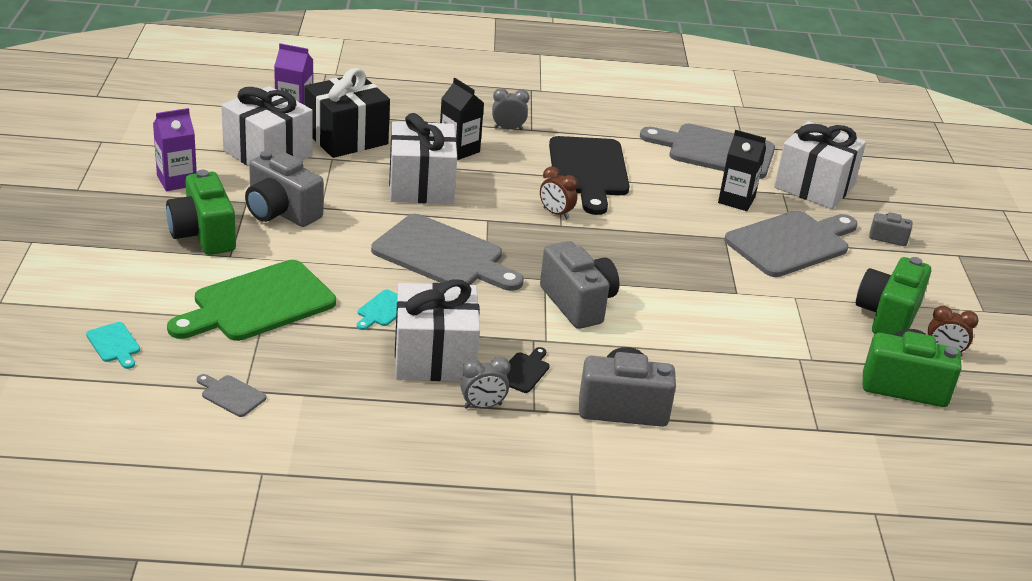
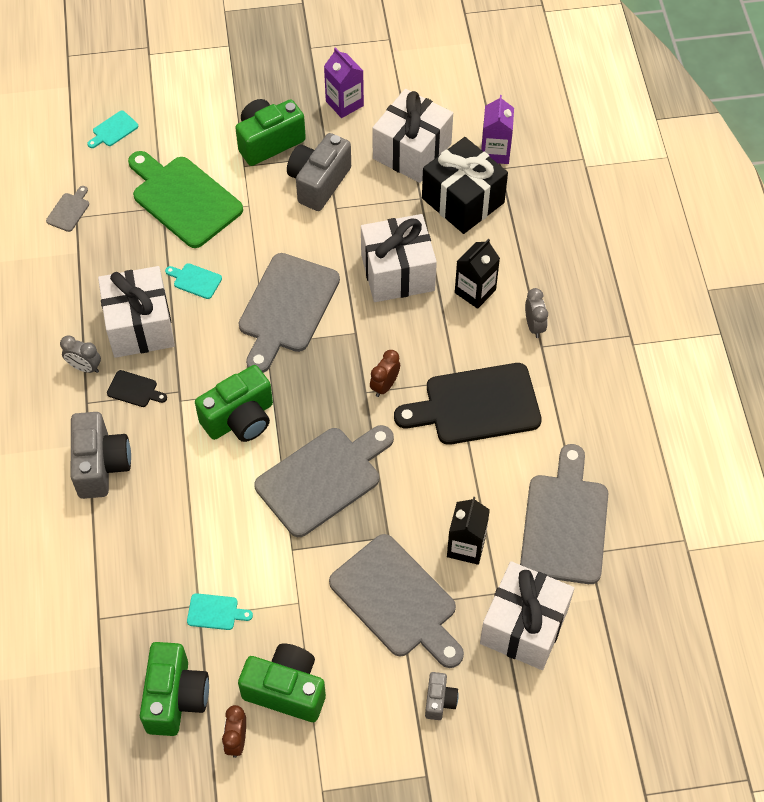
camera: 85 degrees right, 25 degrees up
grey clock [460,356,510,409] -> grey clock turned 45 degrees counterclockwise [60,335,101,373]
grey camera [540,241,619,329] -> green camera [195,365,273,442]
none -> turquoise cutting board [187,593,253,630]
none -> grey cutting board [254,425,394,537]

